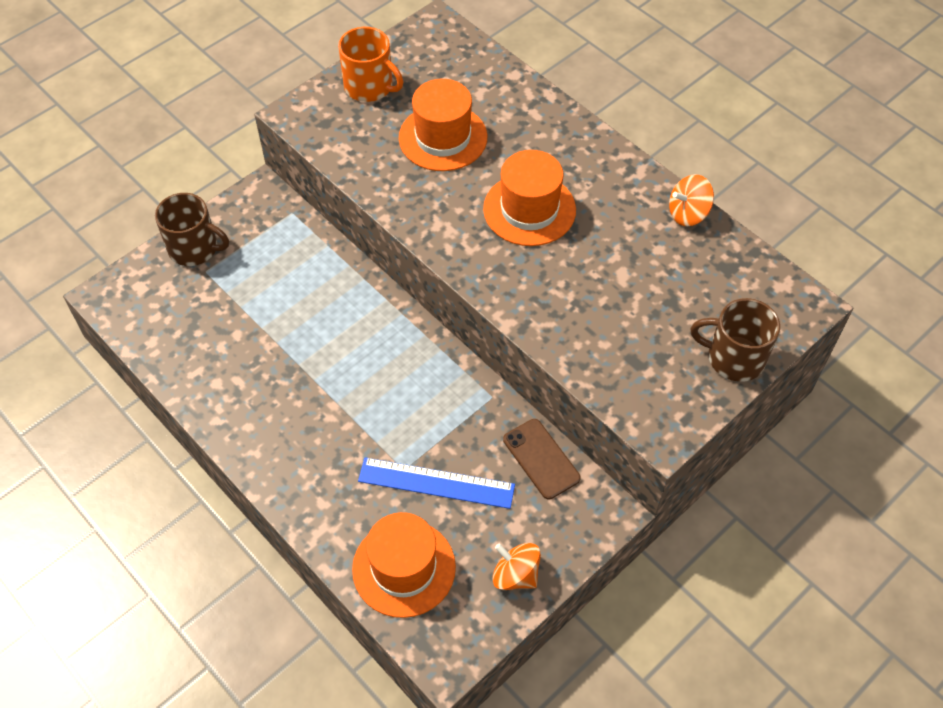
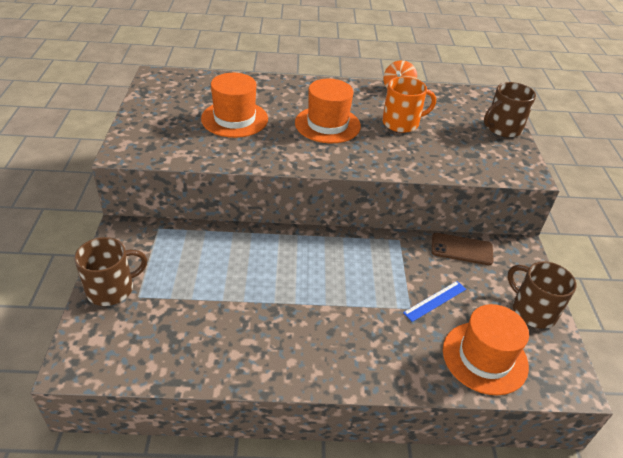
camera: 50 degrees left, 15 degrees down
orange mug [338,27,403,102] -> orange mug moved to [382,77,436,133]
blue ruler [358,457,515,509] -> blue ruler [403,281,466,322], size x0.62
orange spinning top [493,543,541,590] -> brown mug [507,261,577,329]

